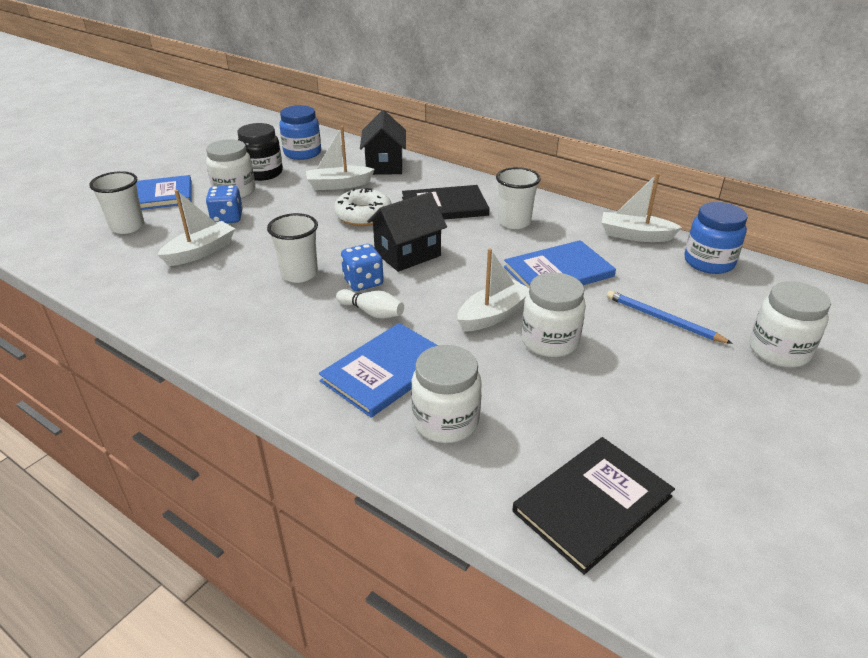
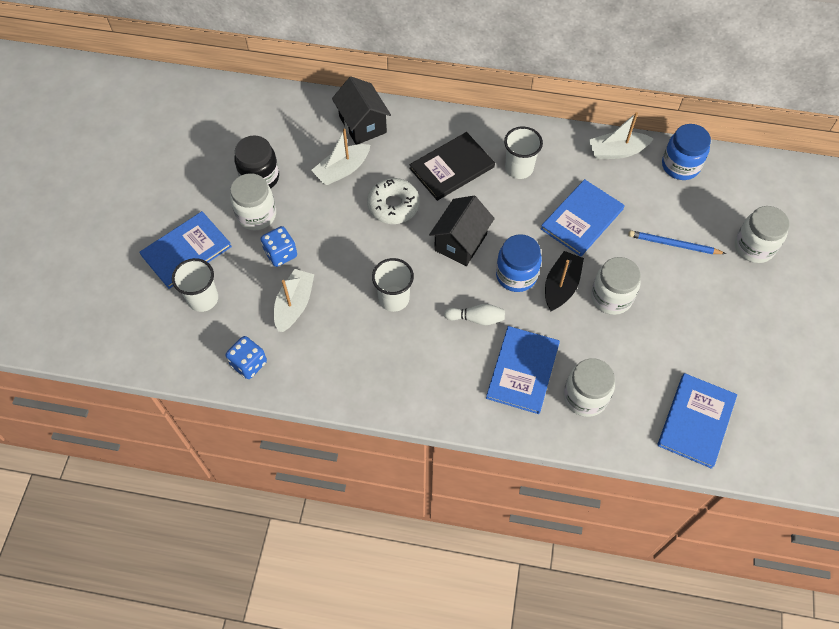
camera: 25 degrees left, 25 degrees up
blue jar [279,105,321,160] -> blue jar moved to [496,234,542,292]
blue dice [341,244,384,291] -> blue dice moved to [226,336,267,379]
white boat [457,248,529,332] -> black boat [545,251,584,311]
black book [512,437,675,575] -> blue book [657,373,737,469]

